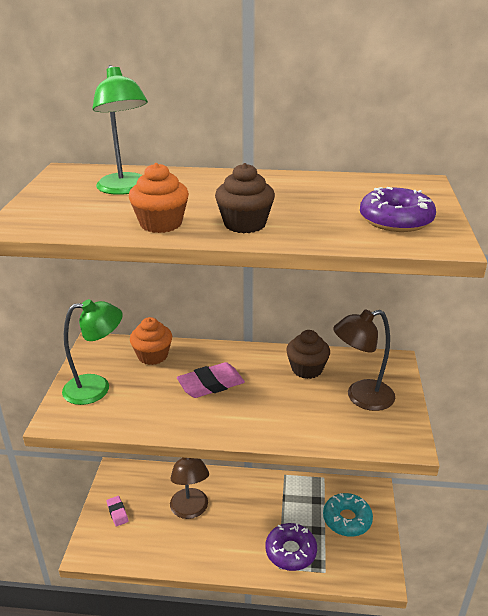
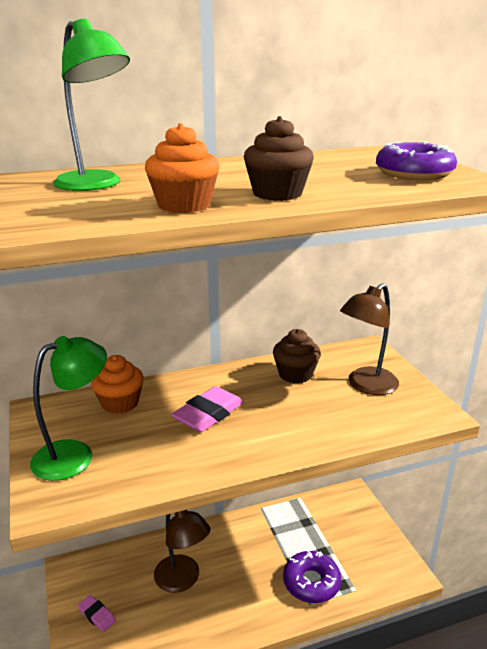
camera: 25 degrees left, 5 degrees down
turquoise donut [323,493,373,537] -> none

